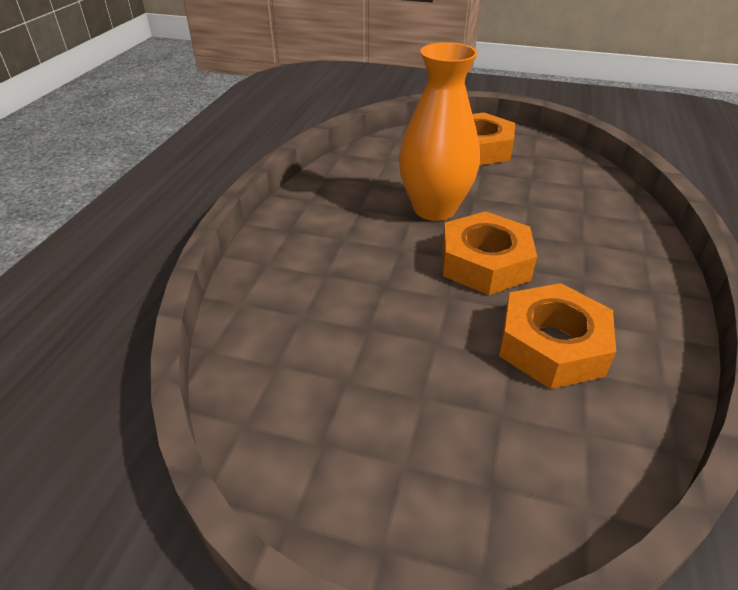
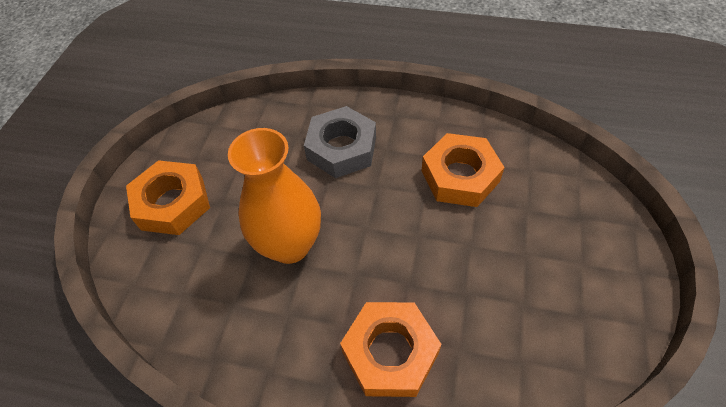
camera: 90 degrees left, 15 degrees up
orange nut [442,211,537,295] -> orange nut moved to [340,302,441,397]
none -> grey nut [304,106,376,178]

